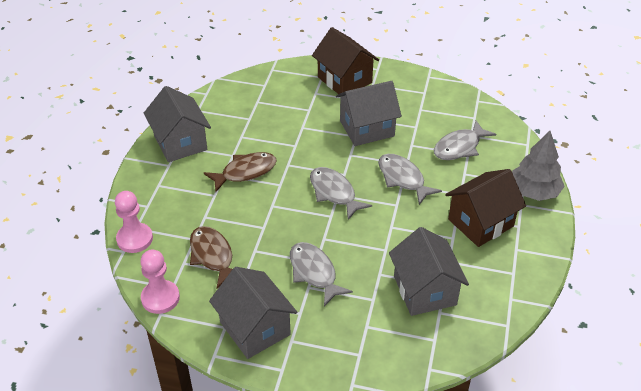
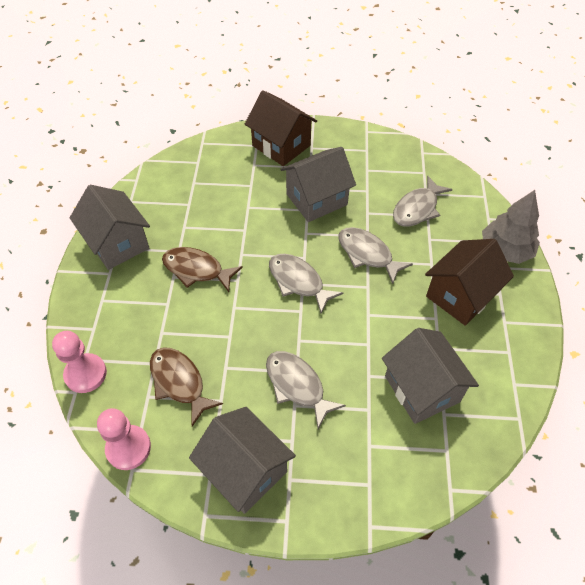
camera: 10 degrees left, 10 degrees up
brown fish [204,152,277,192] -> brown fish turned 120 degrees counterclockwise [162,247,243,292]

